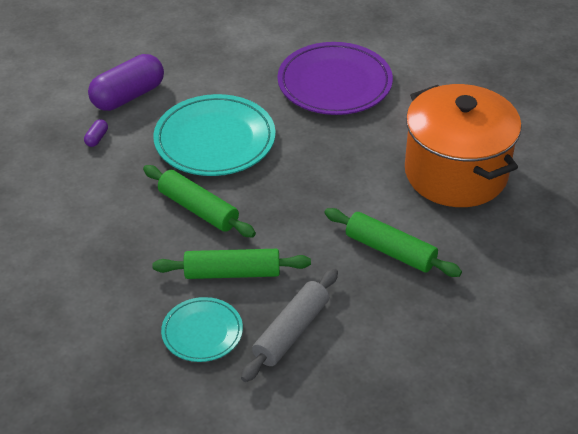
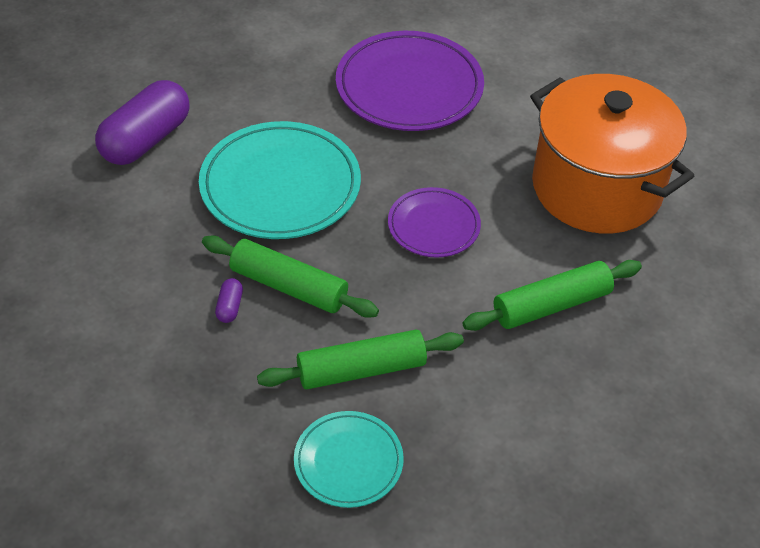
camera: 15 degrees left, 5 degrees up
purple capsule [84,119,108,147] -> purple capsule moved to [215,278,243,323]
grey rolling pin [241,268,338,382] -> none
green rolling pin [324,208,462,277] -> green rolling pin turned 45 degrees counterclockwise [462,260,642,331]
none -> purple plate [388,187,481,258]

